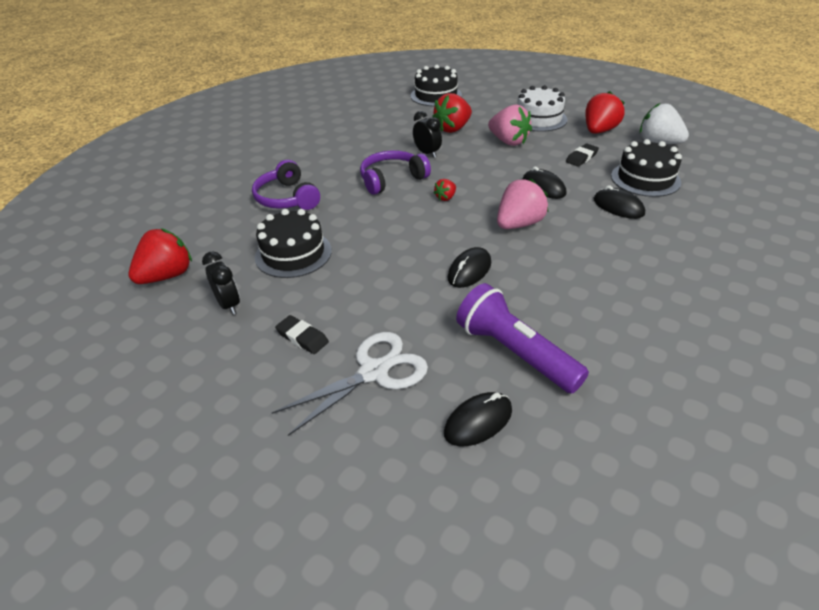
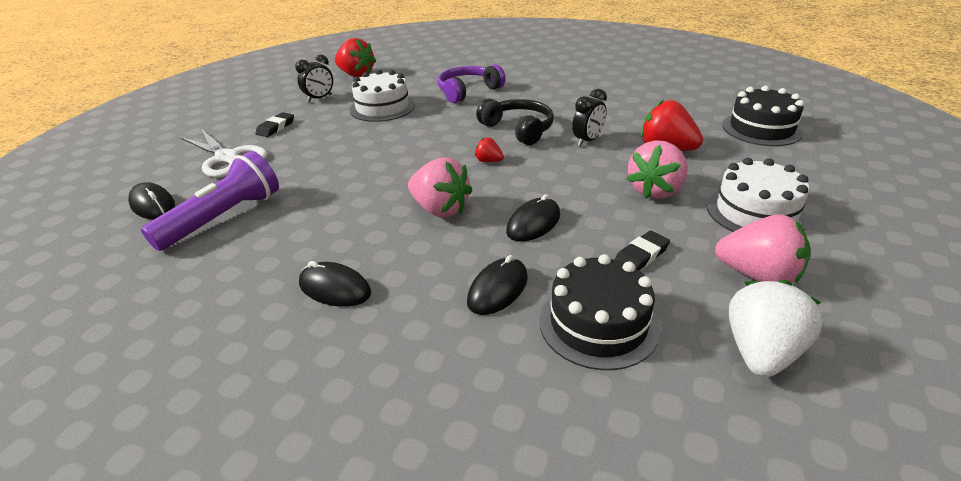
camera: 80 degrees right, 5 degrees down
black cake [255,209,332,278] -> white cake [350,70,415,122]
purple headphones [360,150,431,195] -> black headphones [476,98,554,145]
black mouse [448,247,491,288] -> black mouse moved to [299,261,371,307]
black eraser [566,144,599,167] -> black eraser turned 75 degrees counterclockwise [614,231,670,270]
red strawberry [585,91,625,134] -> pink strawberry [715,214,811,283]

